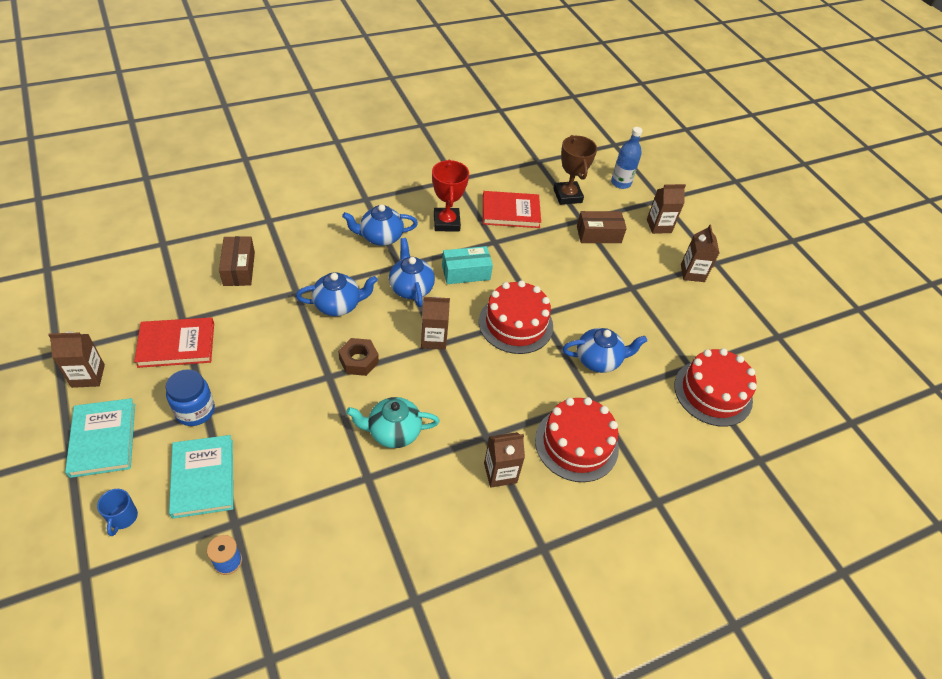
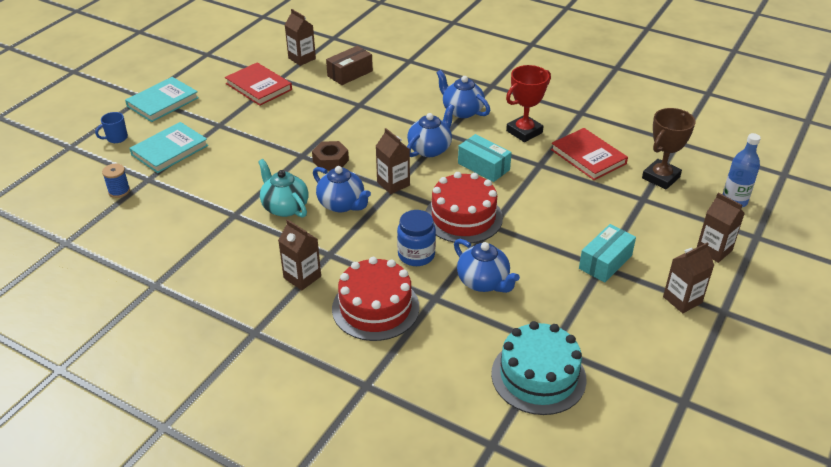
camera: 60 degrees right, 10 degrees down
brown carton [48,331,105,388] -> brown carton moved to [285,9,316,66]
blue jar [166,369,215,426] -> blue jar moved to [397,210,436,266]
blue teapot [296,272,378,316] -> blue teapot moved to [313,166,371,213]
brown box [577,211,627,243] -> none
red cake [674,348,757,427] -> turquoise cake [491,321,587,415]
none -> turquoise box [579,224,636,283]

